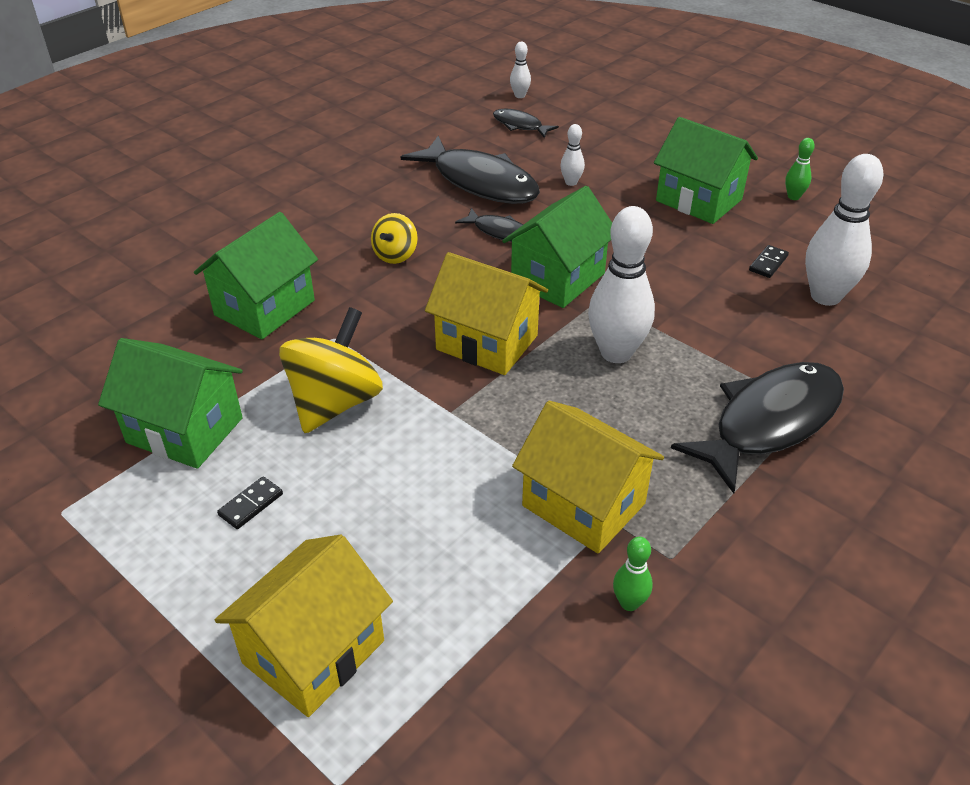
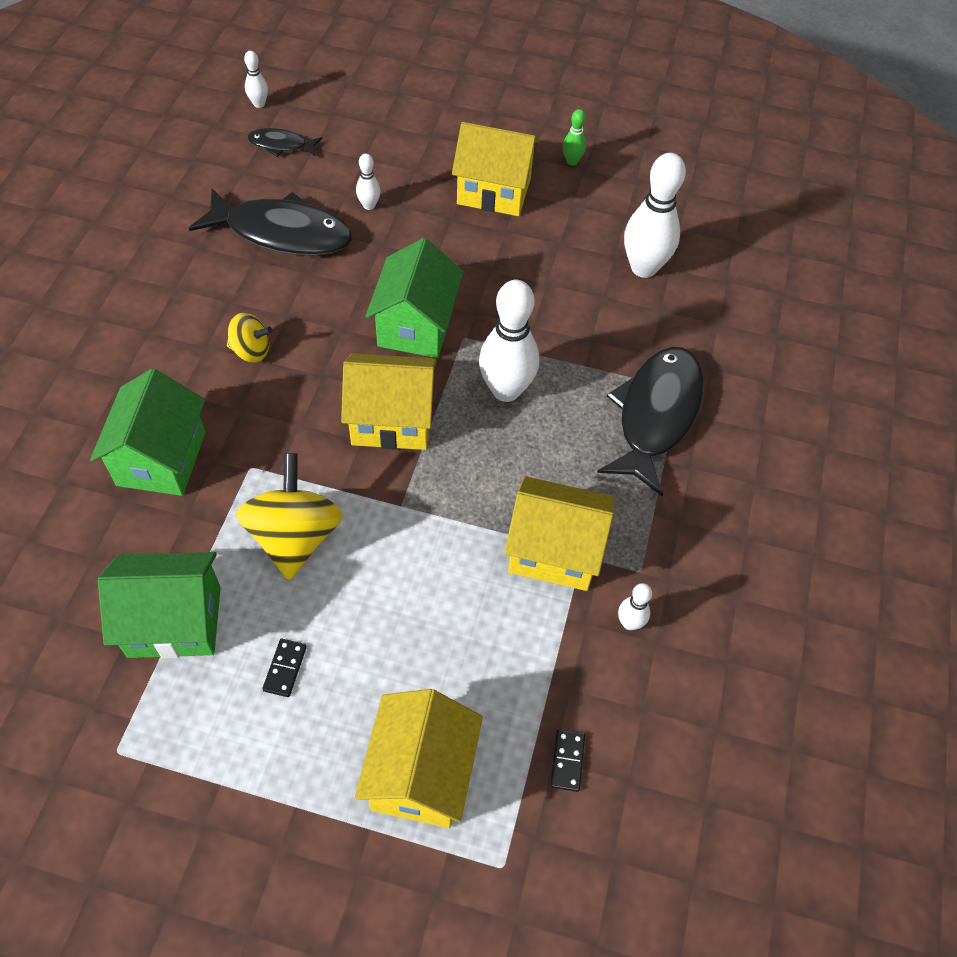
camera: 30 degrees left, 15 degrees up
yellow spinning top [371,213,418,264] -> yellow spinning top turned 75 degrees counterclockwise [227,313,272,362]
black fish [455,208,523,242] -> none
green bowling pin [613,537,653,611] -> white bowling pin [618,583,652,630]
green house [654,117,758,224] -> yellow house [452,122,540,216]
black domino [749,245,789,278] -> black domino moved to [550,729,585,792]

